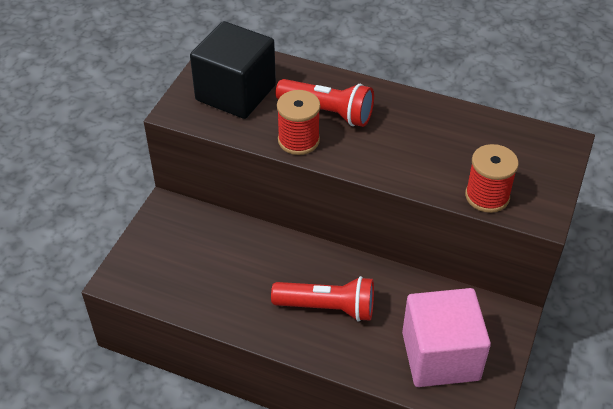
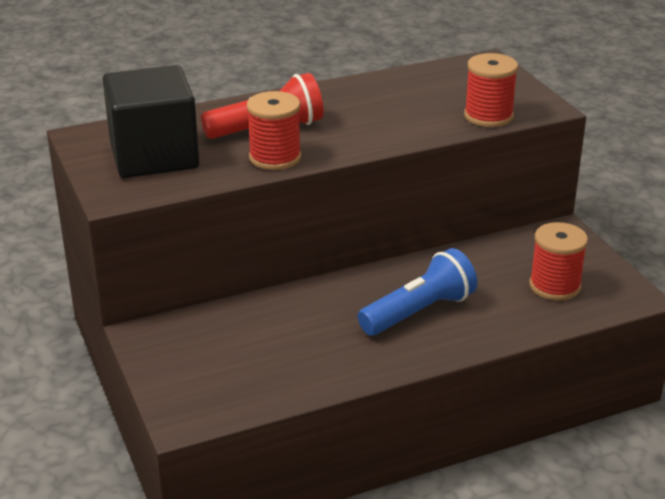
camera: 45 degrees left, 15 degrees down
red flashlight [271,276,374,322] -> blue flashlight [358,248,478,335]
pink cube [402,288,491,387] -> red spool [529,222,588,301]

